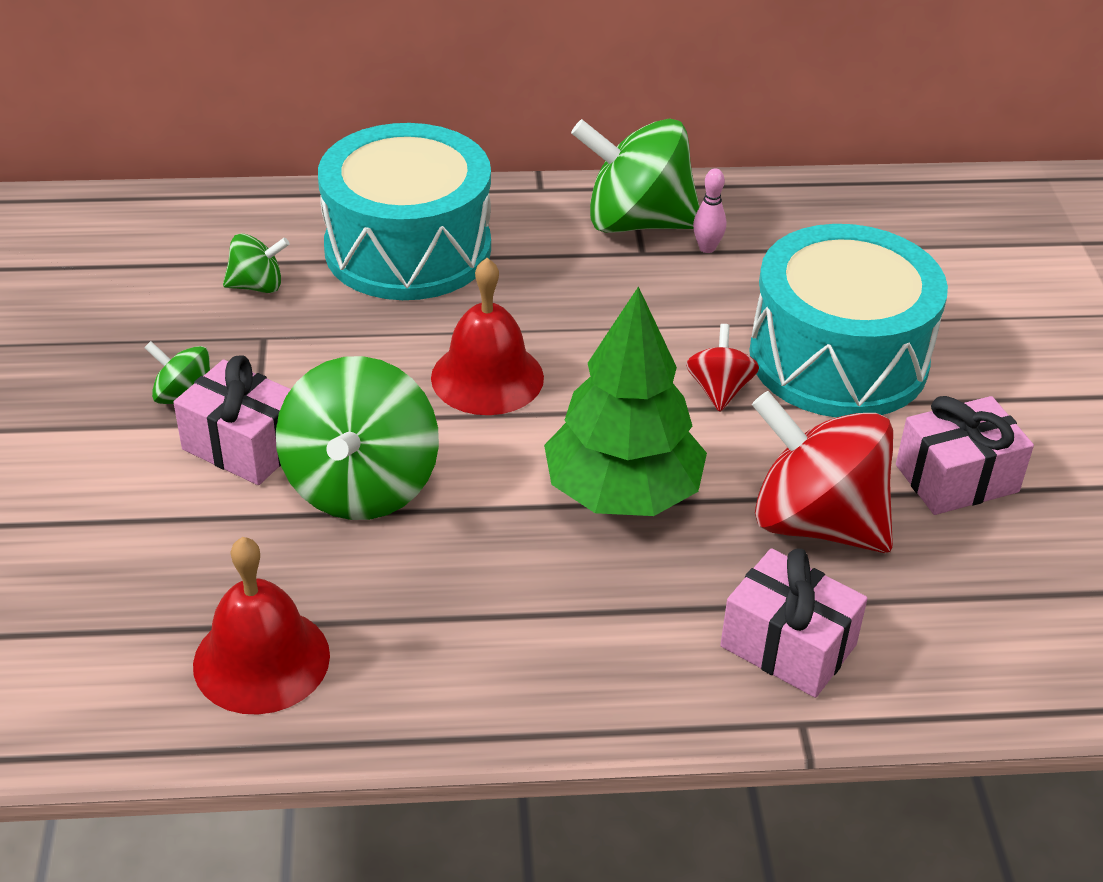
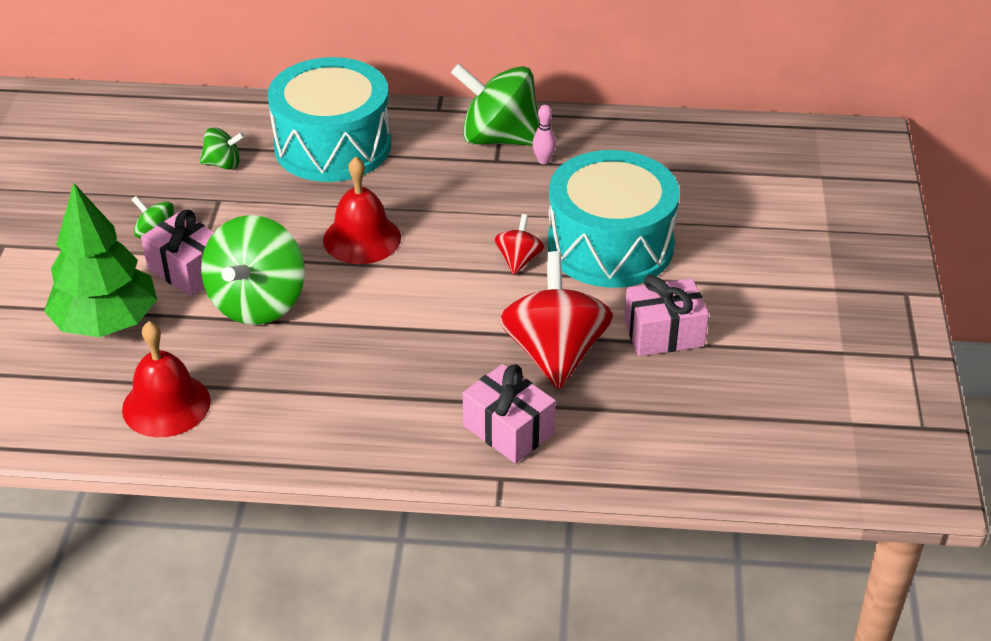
camera: 10 degrees right, 0 degrees up
green tree [544,286,707,516] -> green tree moved to [44,183,157,337]
red spinning top [752,391,893,553] -> red spinning top turned 45 degrees clockwise [499,251,613,390]

